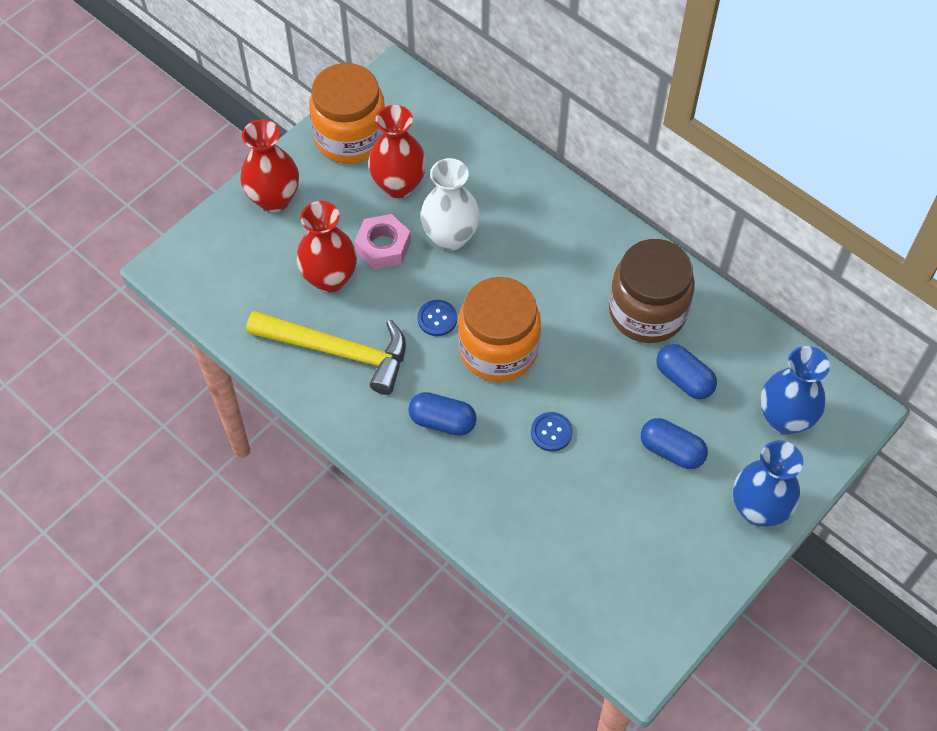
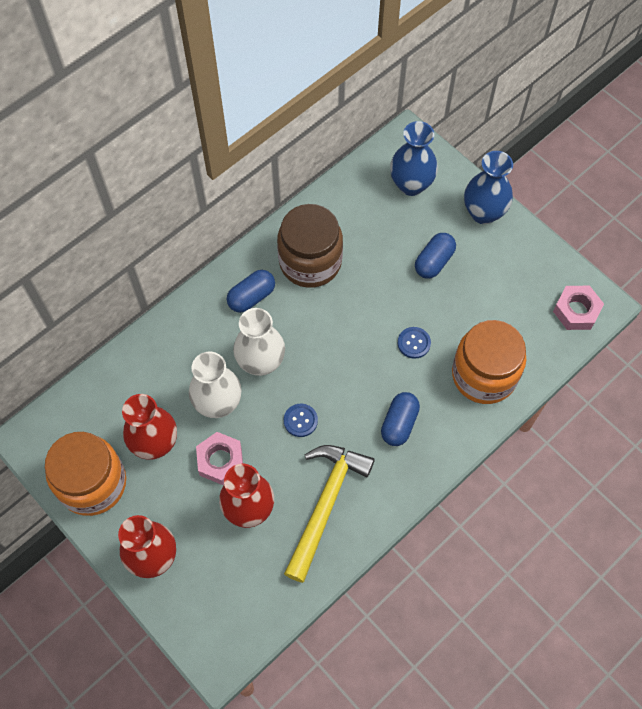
camera: 85 degrees left, 5 degrees up
orange jar [458,277,541,382] -> orange jar moved to [452,320,526,404]
blue capsule [656,344,717,399] -> blue capsule moved to [227,270,275,313]
none -> white vase [233,308,285,376]
none -> pink nut [553,286,604,330]

